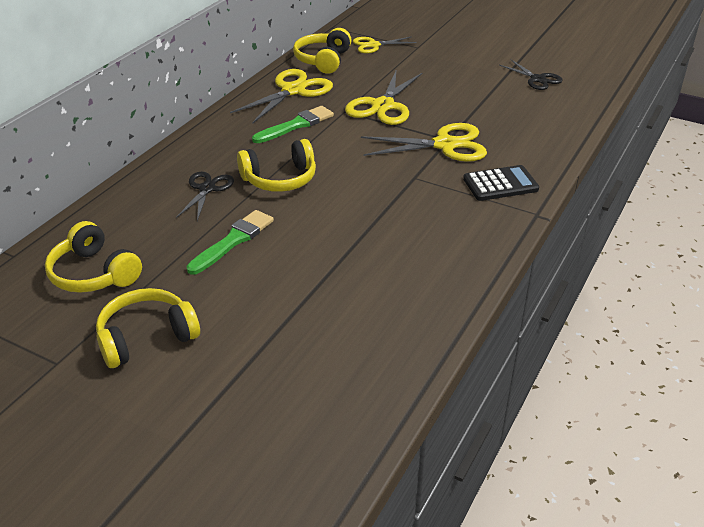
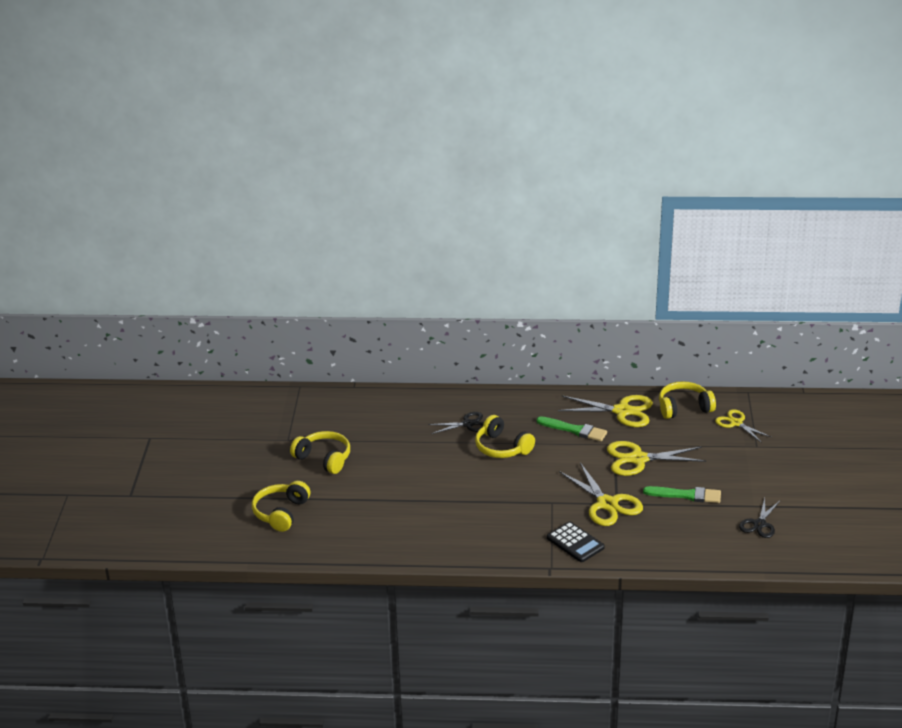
camera: 65 degrees right, 5 degrees down
yellow headphones [45,221,142,293] -> yellow headphones moved to [252,481,310,532]
green brush [186,210,274,275] -> green brush moved to [643,486,721,503]

